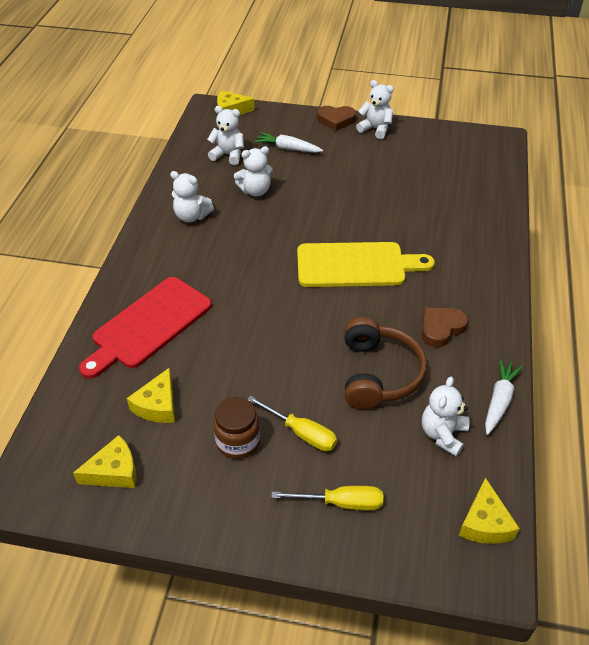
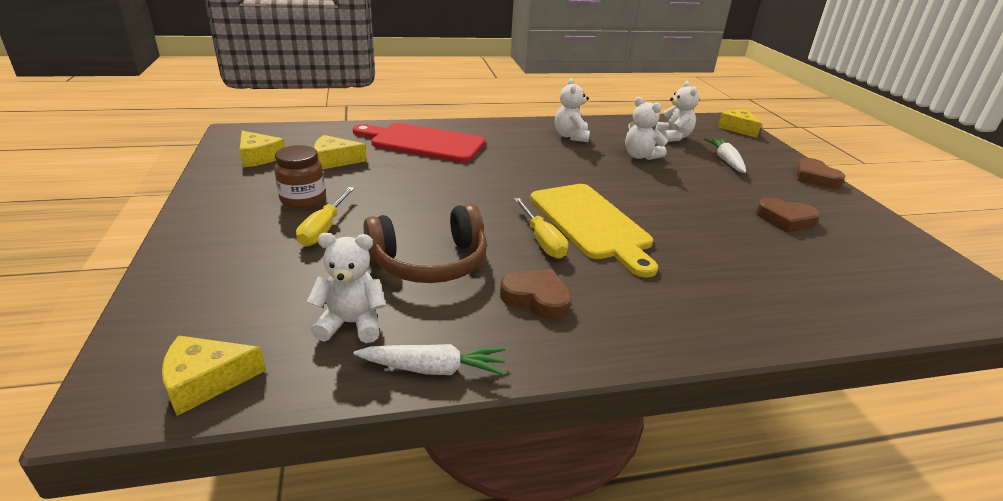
camera: 65 degrees right, 15 degrees down
yellow screwdriver [271,486,383,510] -> yellow screwdriver moved to [514,198,568,259]
white teddy bear [356,80,394,139] -> none
none -> brown heart [756,197,820,233]

